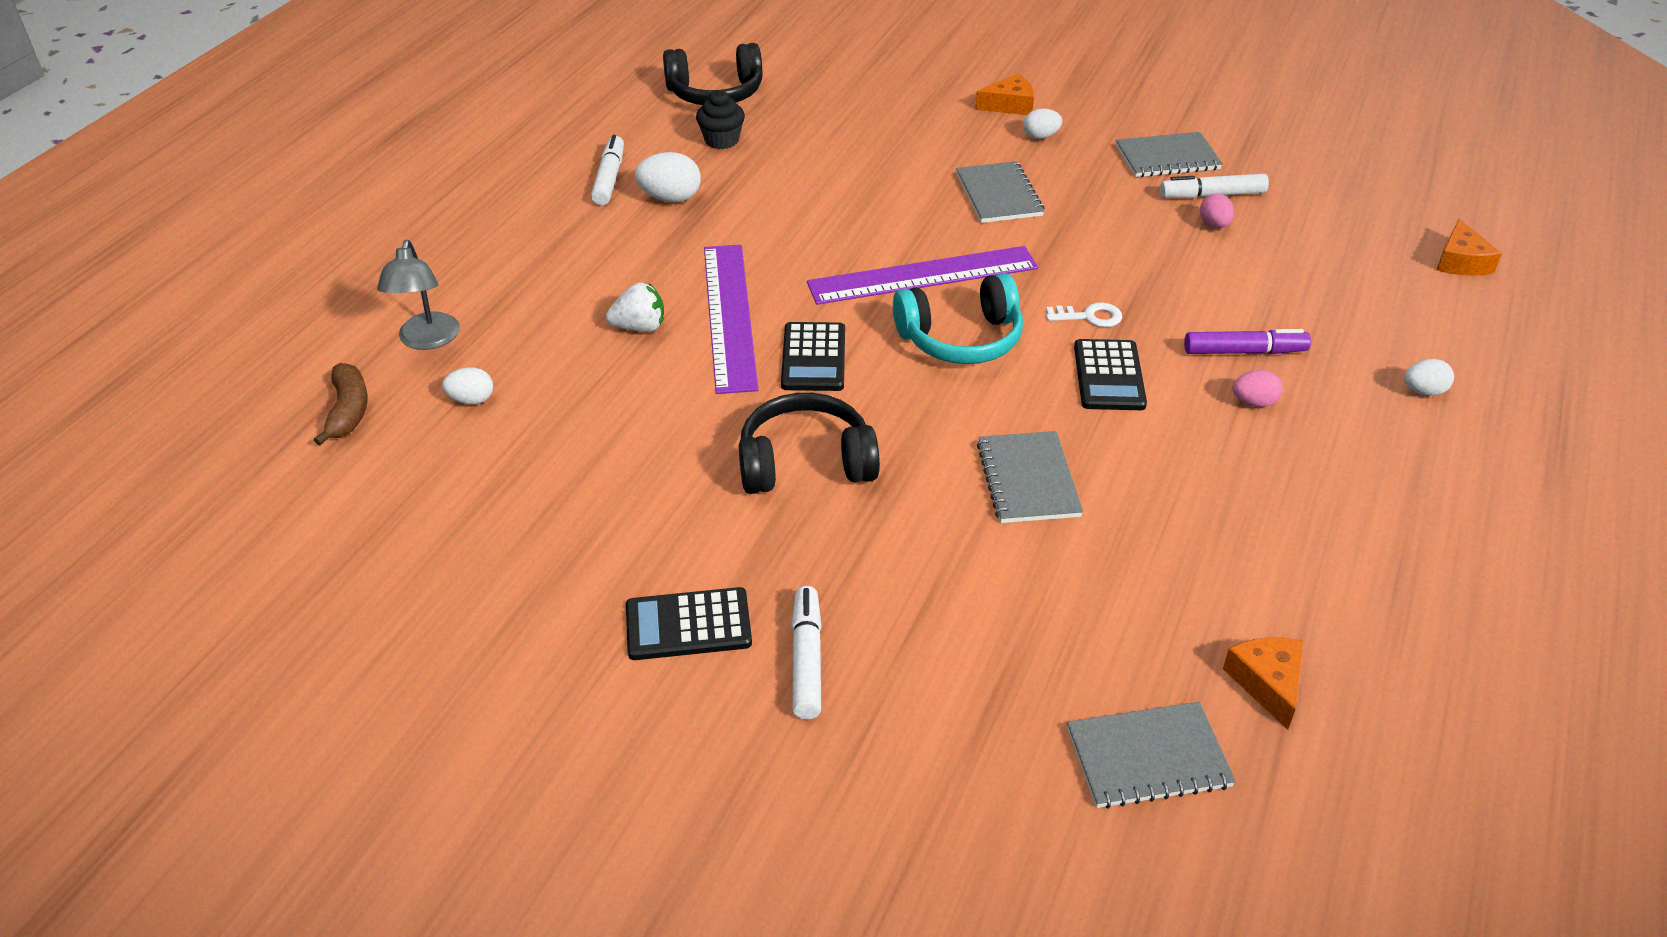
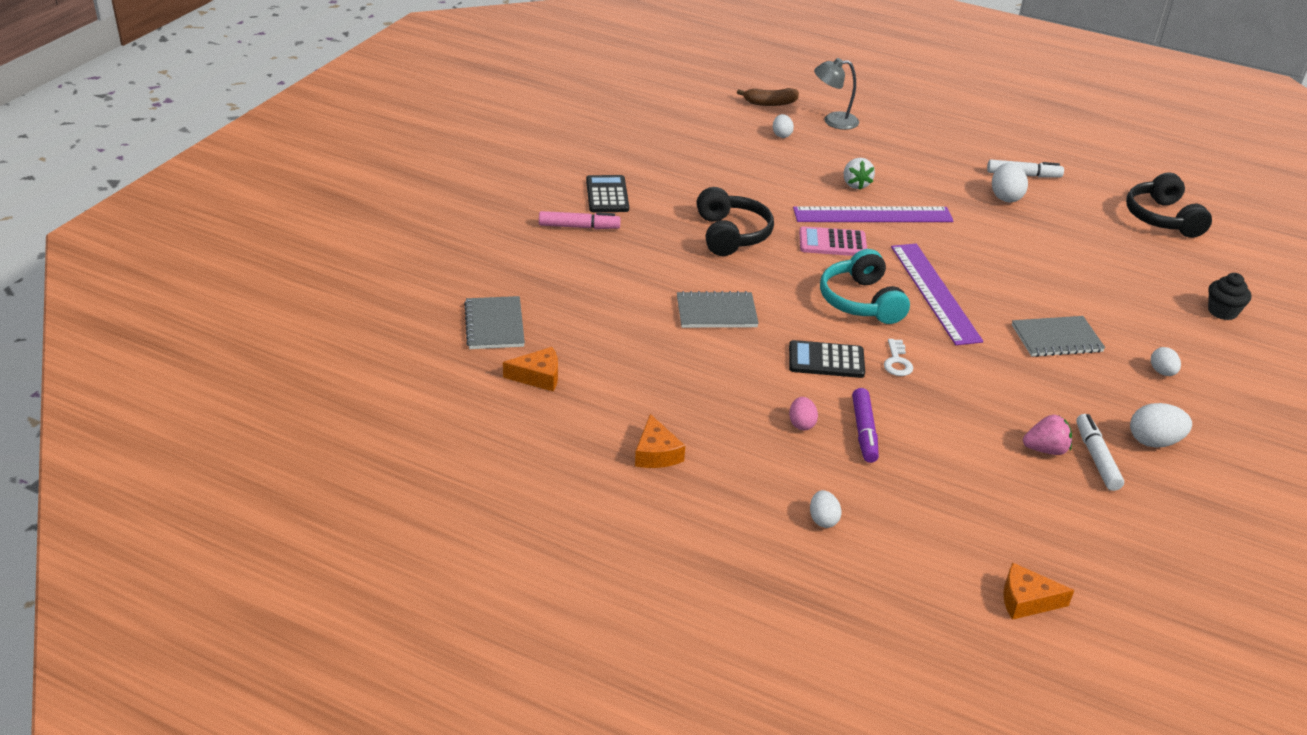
camera: 90 degrees right, 5 degrees down
black cupcake [696,90,745,149] -> black cupcake moved to [1208,273,1251,320]
black calculator [781,322,845,391] -> pink calculator [799,226,867,256]
white marker [792,586,822,720] -> pink marker [539,211,621,229]
orange cheese [975,74,1034,115] -> orange cheese moved to [635,414,685,468]
grey notebook [1116,132,1223,177] -> white egg [1130,403,1192,447]
pink egg [1200,194,1234,228] -> pink strawberry [1023,415,1072,455]

